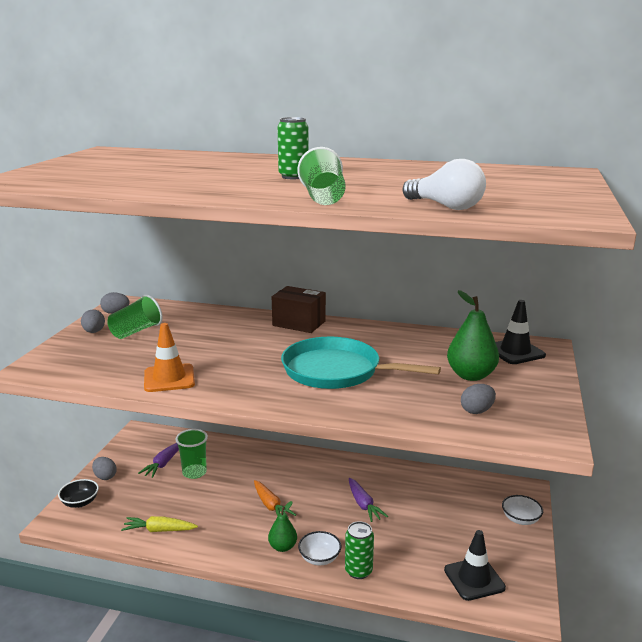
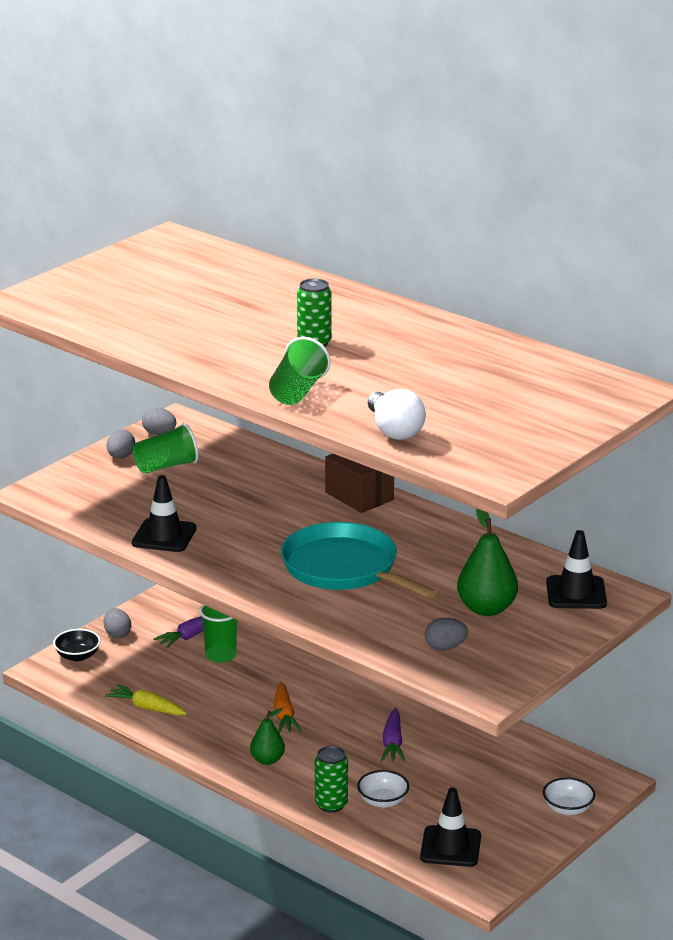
camera: 25 degrees right, 5 degrees up
orange traffic cone [144,323,195,392] -> black traffic cone [132,475,197,552]
white bowl [298,531,342,565] -> white bowl moved to [357,770,409,808]

